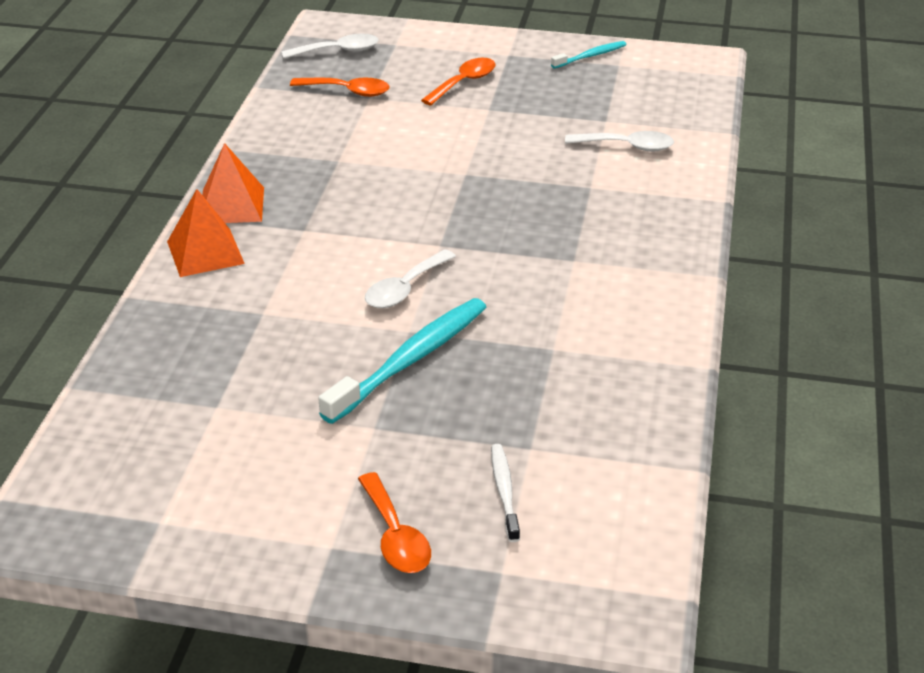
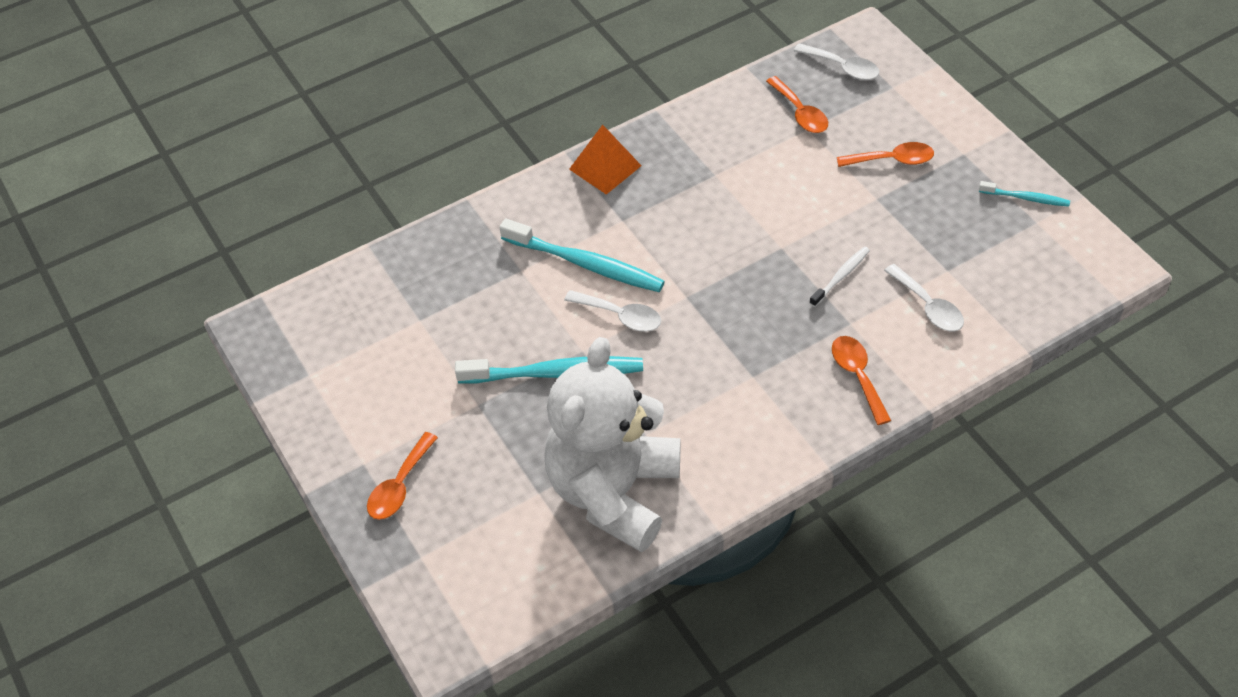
camera: 50 degrees right, 15 degrees up
orange pyramid [167,189,245,277] -> none
white spoon [365,249,456,308] -> white spoon turned 150 degrees counterclockwise [564,290,661,332]
white toothbrush [491,444,520,542] -> white toothbrush moved to [809,246,870,307]
none -> turquoise toothbrush [500,219,665,292]
none -> white teddy bear [544,337,681,552]
none -> orange spoon [832,336,891,425]

